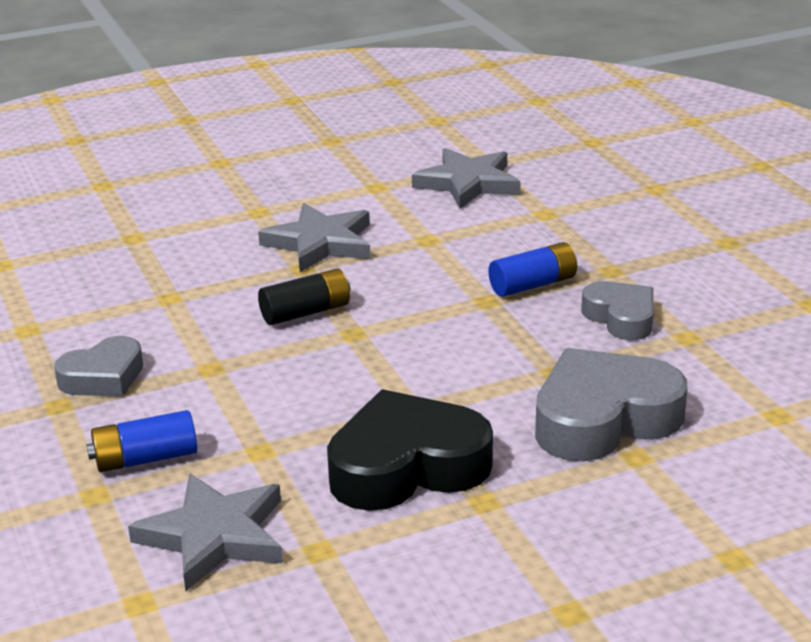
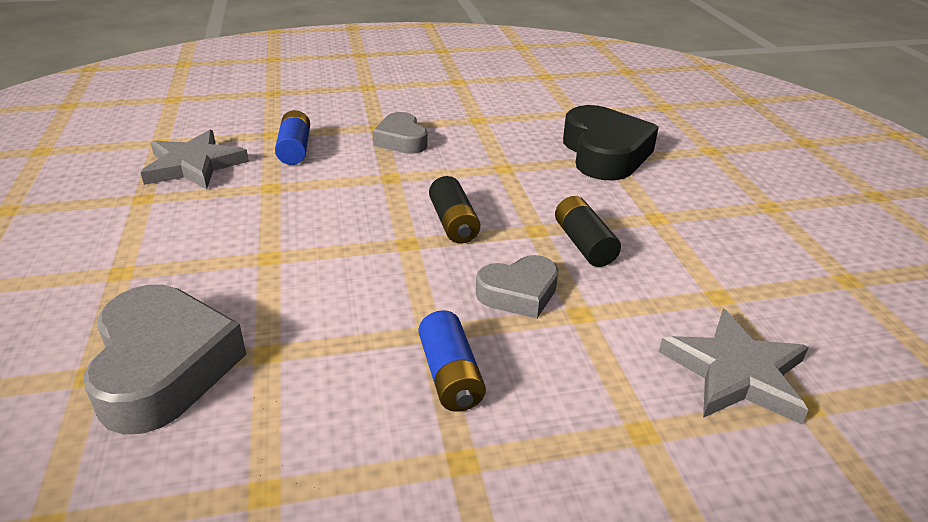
camera: 100 degrees right, 5 degrees up
grey star [258,203,370,272] -> black battery [555,196,621,267]
black heart [327,389,493,511] -> black heart moved to [563,105,659,181]
grey heart [581,281,654,340] -> grey heart moved to [476,255,559,319]

